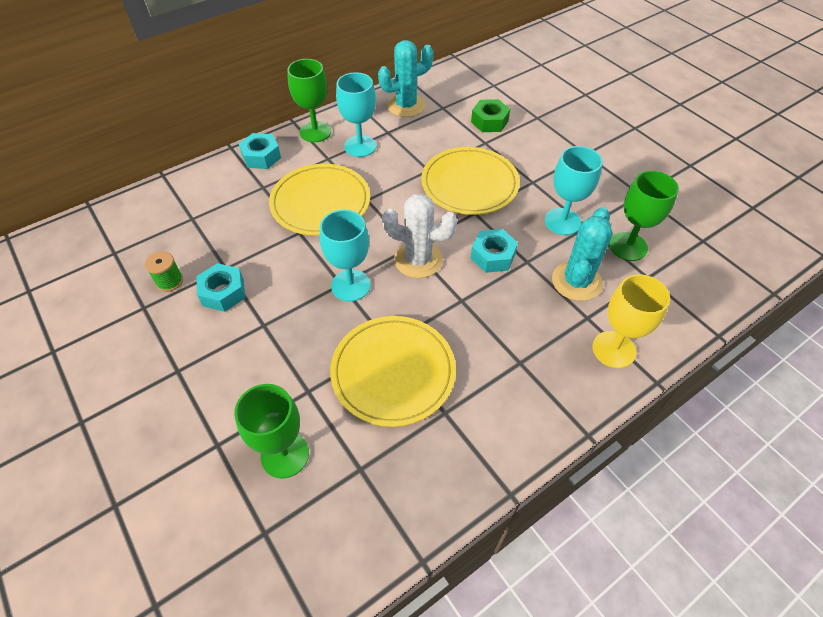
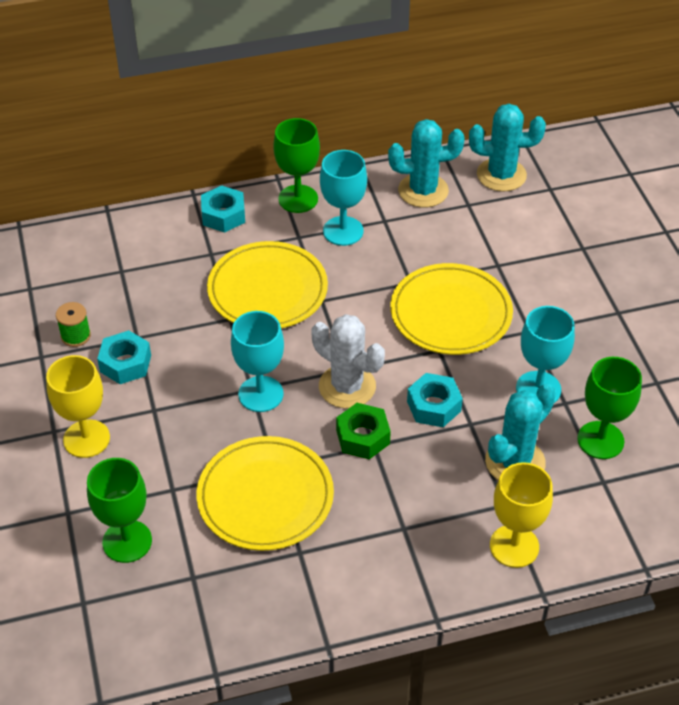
camera: 20 degrees right, 5 degrees down
green nut [471,99,510,132] -> green nut moved to [336,403,391,459]
none -> yellow goblet [46,355,110,458]
none -> turquoise cactus [469,104,546,192]

